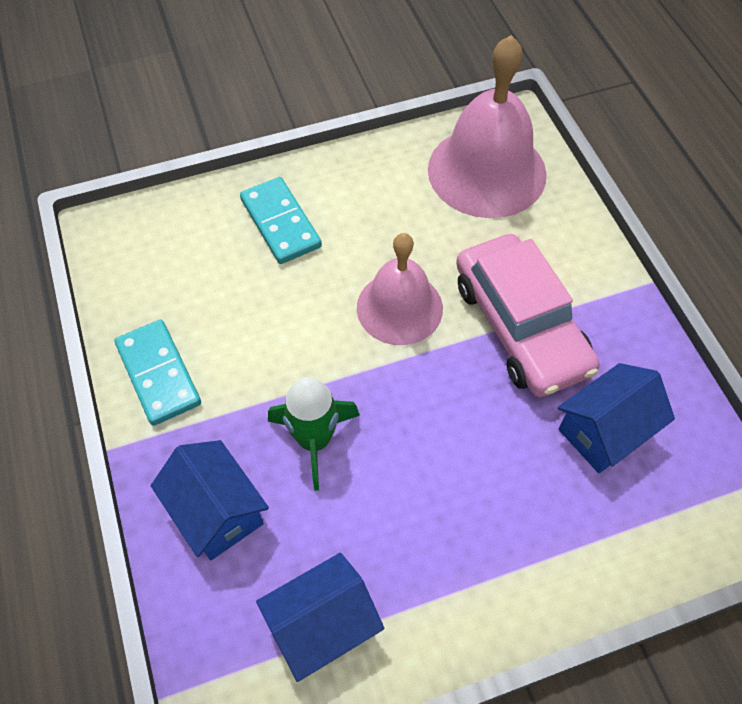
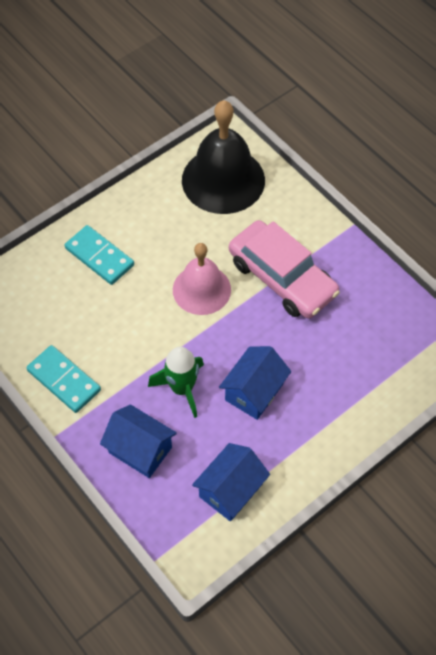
camera: 20 degrees left, 0 degrees up
pink bell [428,35,547,218] -> black bell [182,100,265,214]
blue house [558,363,675,473] -> blue house moved to [219,346,291,420]

